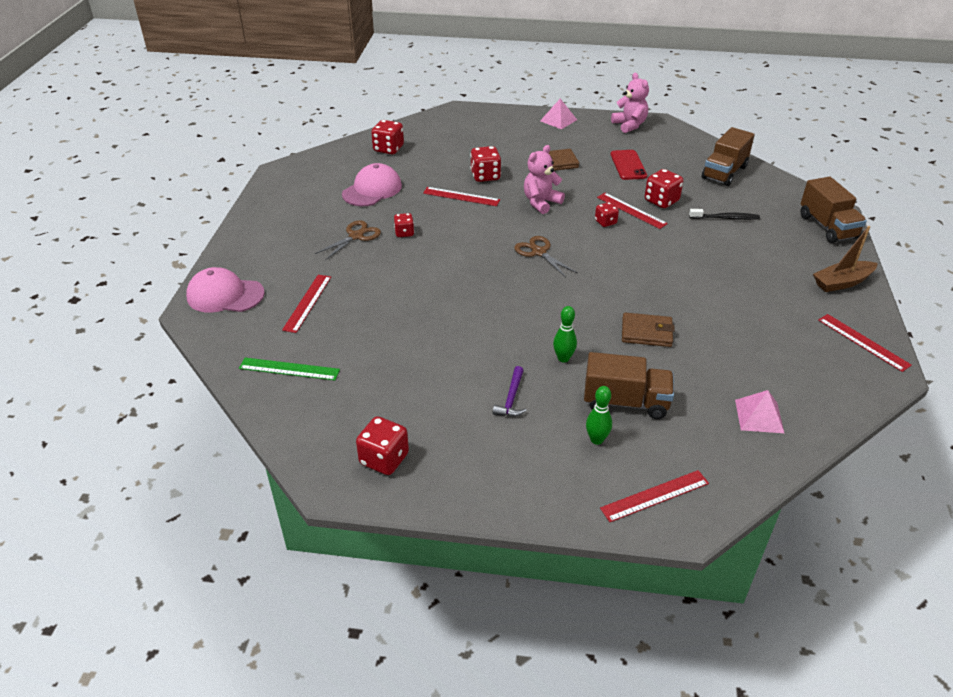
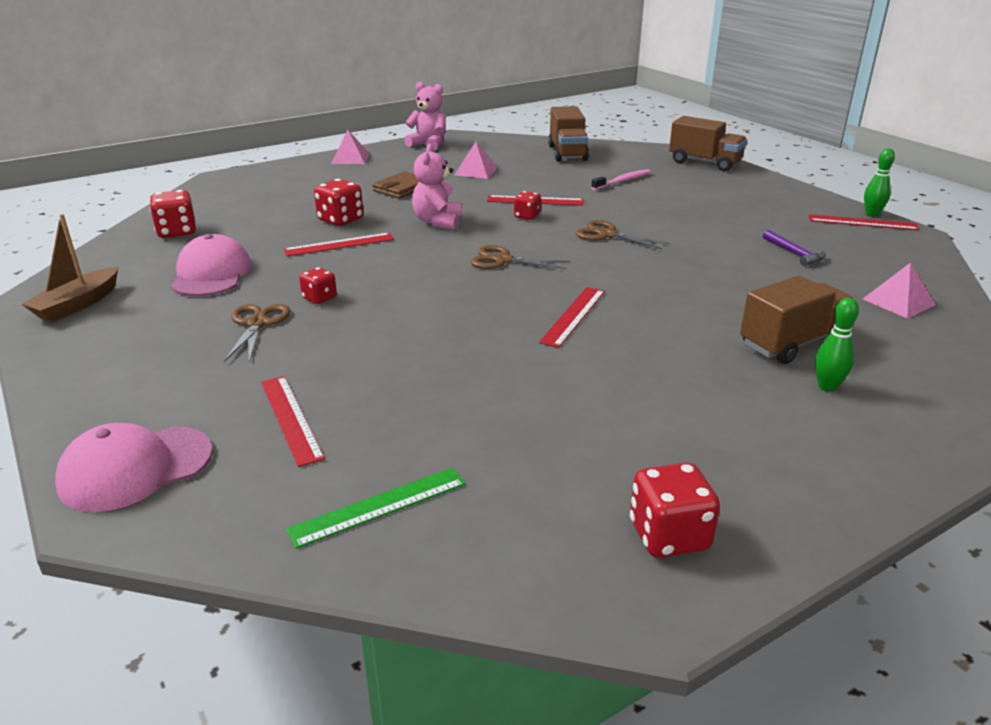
camera: 40 degrees left, 10 degrees down
purple hammer [493,366,527,417] -> purple hammer moved to [763,230,826,266]
green bowling pin [553,306,577,363] -> green bowling pin moved to [864,148,895,217]
red ruler [600,470,709,522] -> red ruler moved to [539,287,605,348]
red phone [610,150,647,180] -> pink pyramid [455,141,498,179]
brown wallet [622,313,675,347] -> none
red dice [645,169,683,208] -> none
black toothbrush [689,209,760,220] -> pink toothbrush [591,169,651,190]
brown boat [813,226,878,292] -> brown boat moved to [22,214,119,322]
none -> brown scissors [576,220,669,249]

